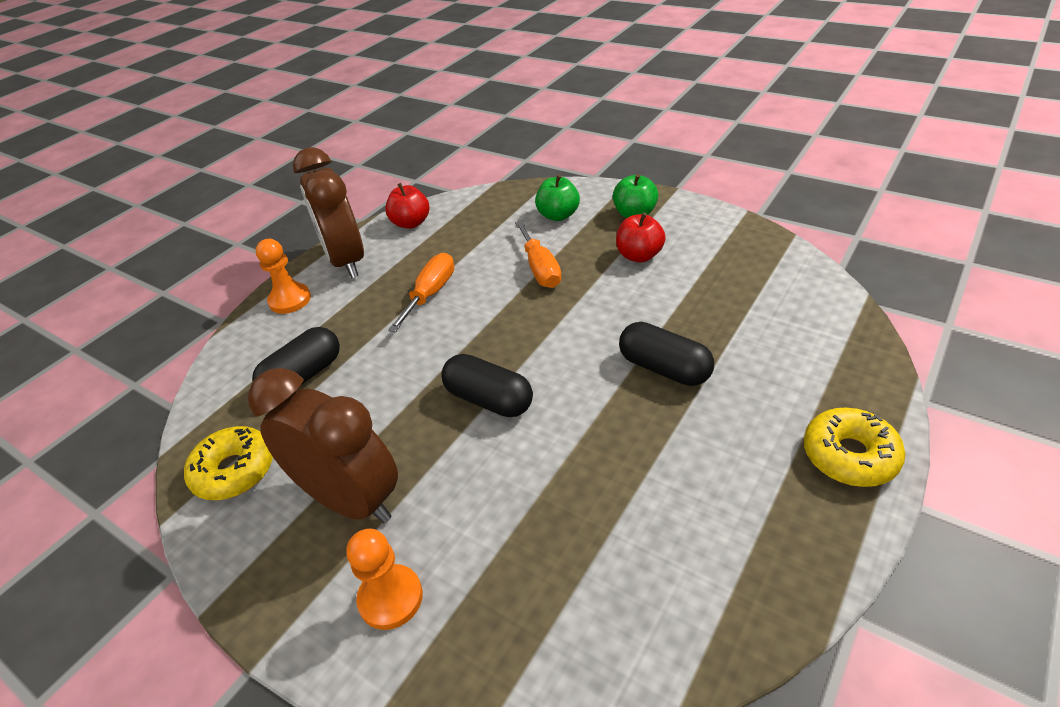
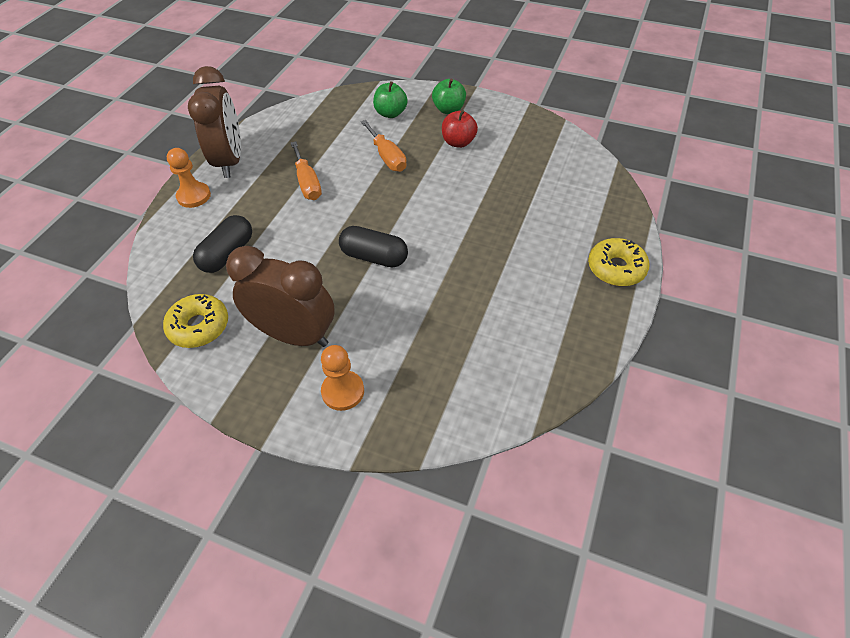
camera: 15 degrees left, 10 degrees up
brown clock [293,147,364,278] -> brown clock turned 150 degrees counterclockwise [188,66,241,178]
red apple [385,183,429,229] -> none
orange screwdriver [388,253,454,332] -> orange screwdriver turned 150 degrees clockwise [291,141,322,200]
black capsule [619,322,714,386] -> none

